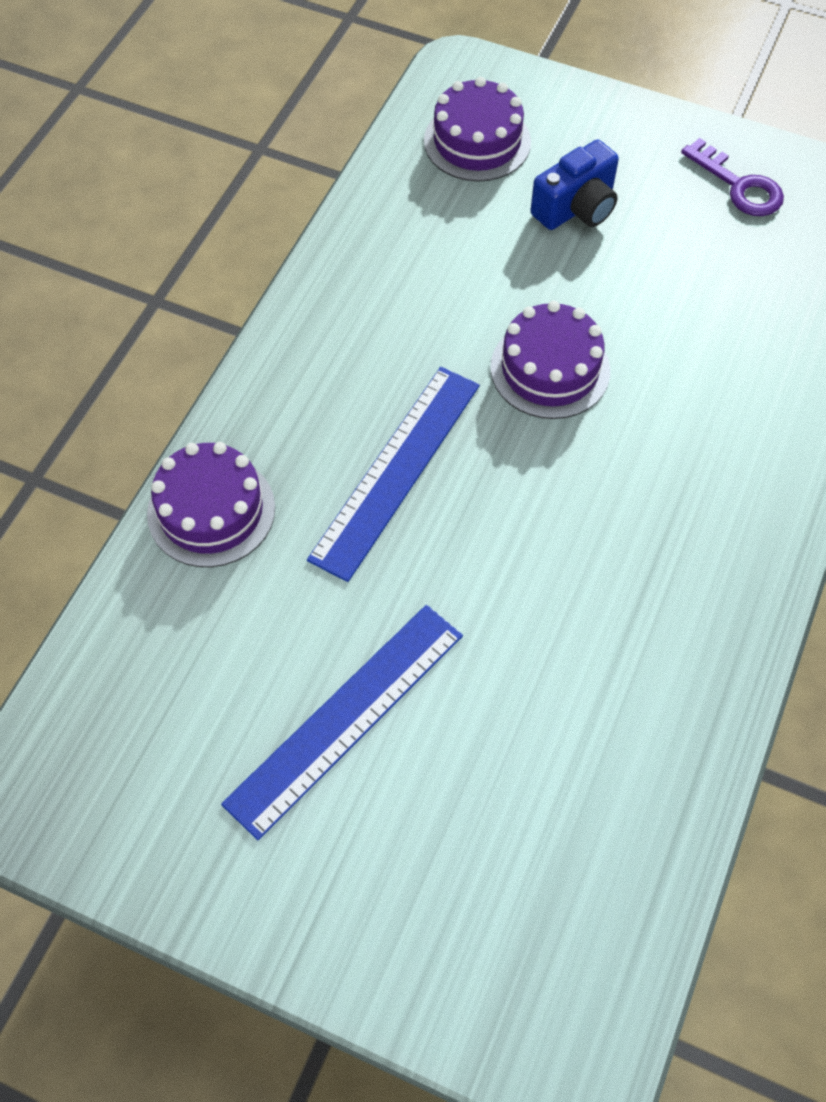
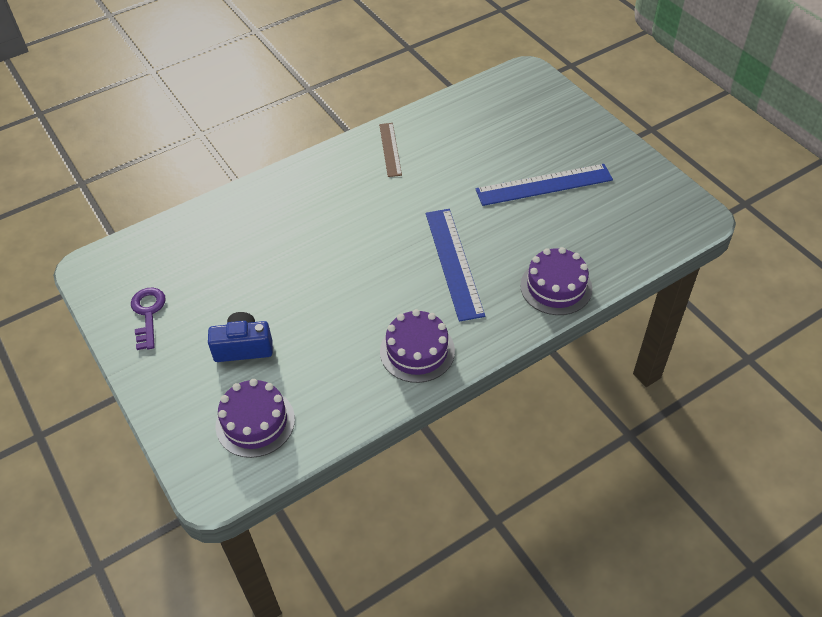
camera: 145 degrees left, 10 degrees down
blue ruler [307,367,480,582] -> blue ruler turned 75 degrees counterclockwise [426,209,485,322]
purple cake [490,301,610,419] -> purple cake moved to [380,309,455,383]
none -> brown ruler [379,123,402,177]

